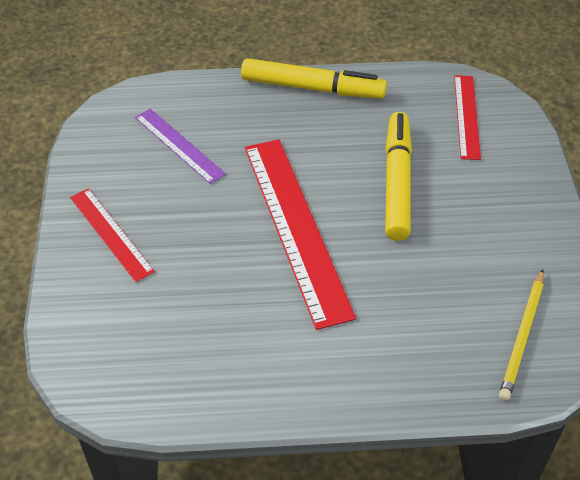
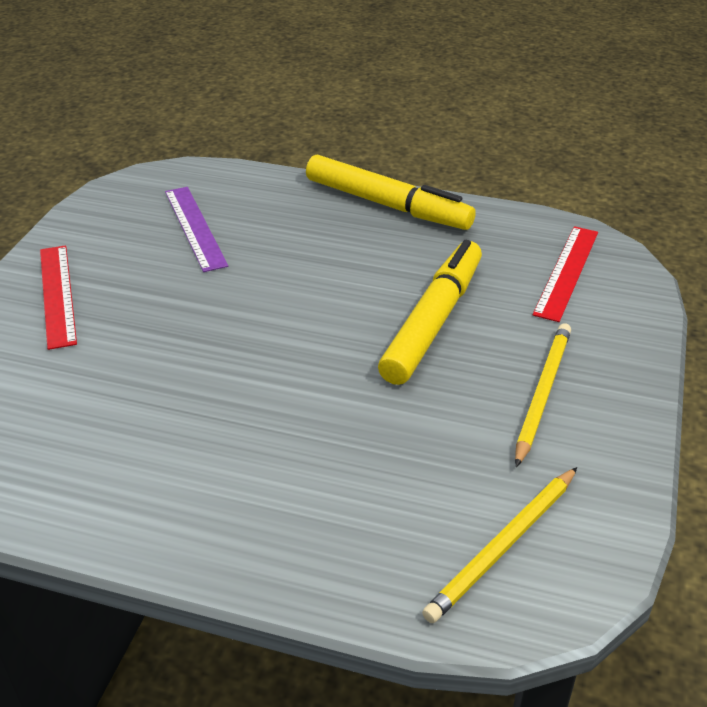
camera: 20 degrees right, 10 degrees down
red ruler [245,139,356,330] -> none
none -> yellow pencil [515,323,571,467]

